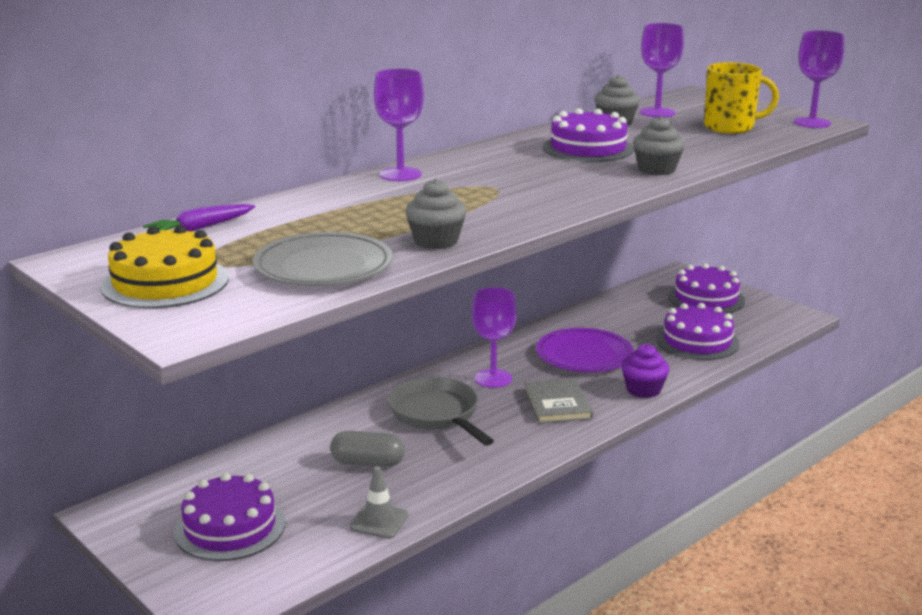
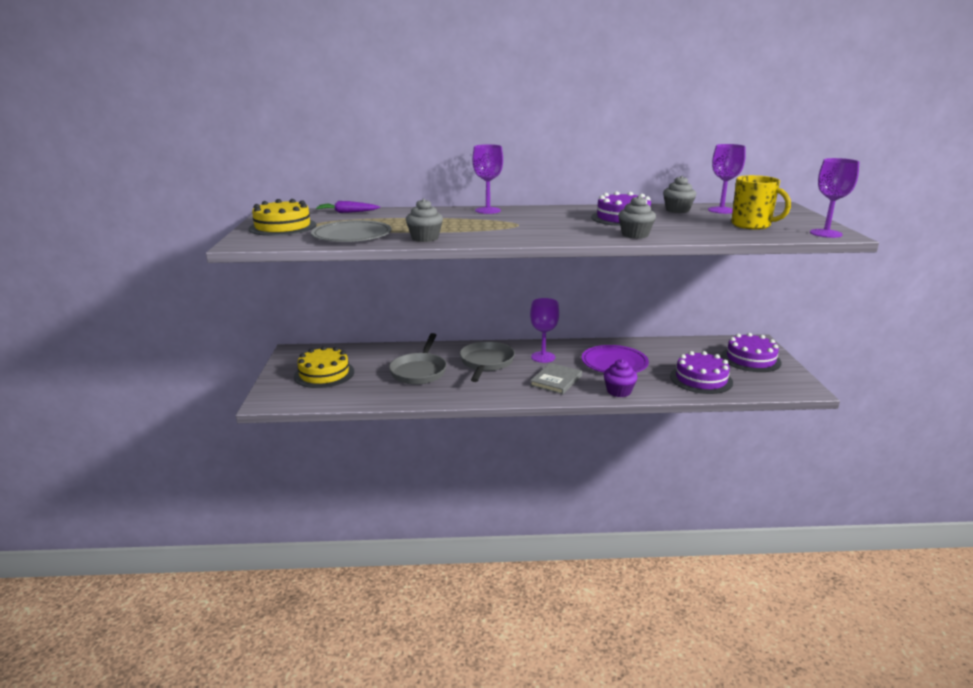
camera: 40 degrees right, 0 degrees up
purple cake [174,473,285,561] -> yellow cake [294,346,354,388]
grey capsule [330,431,405,467] -> grey pan [389,333,447,385]
grey traffic cone [350,466,408,539] -> none

